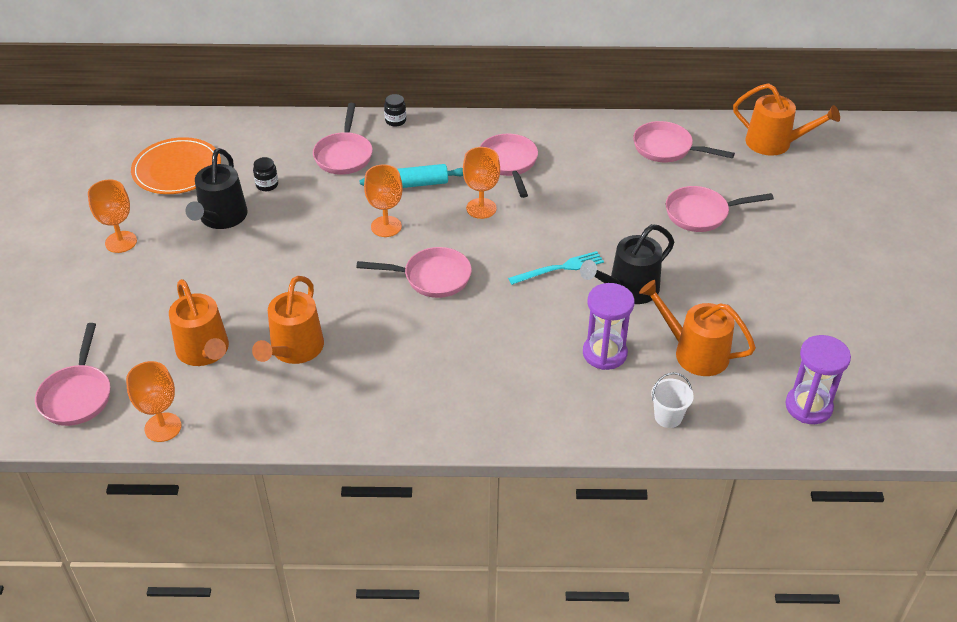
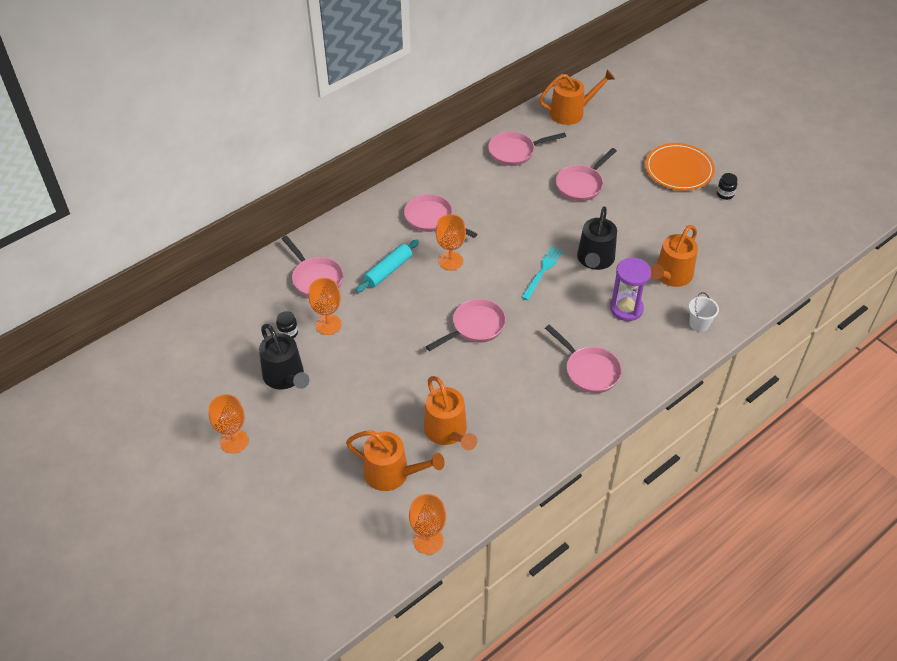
camera: 40 degrees left, 5 degrees up
pink pan [35,323,110,426] -> pink pan moved to [545,324,622,393]
orange plate [131,137,221,194] -> orange plate moved to [645,143,715,190]
orange goblet [364,164,403,237] -> orange goblet moved to [308,278,342,335]
black jar [384,94,406,127] -> black jar moved to [717,173,737,200]
orange watering can [639,280,756,376] -> orange watering can turned 45 degrees counterclockwise [650,225,698,287]
purple hourglass [786,335,851,424] -> none

